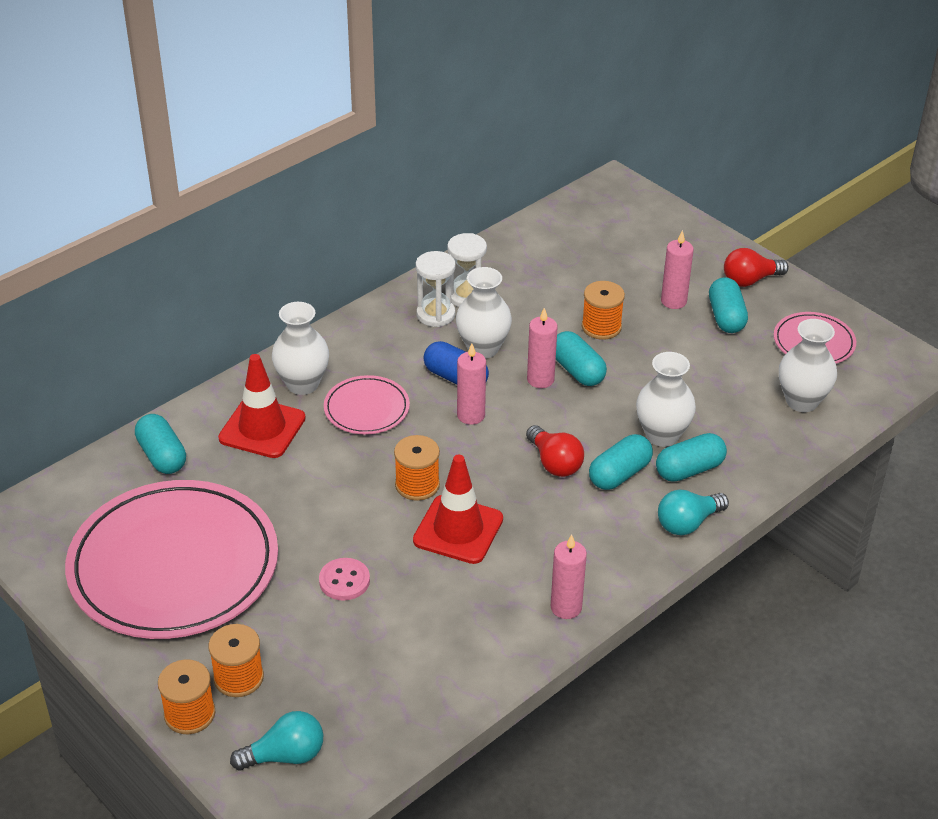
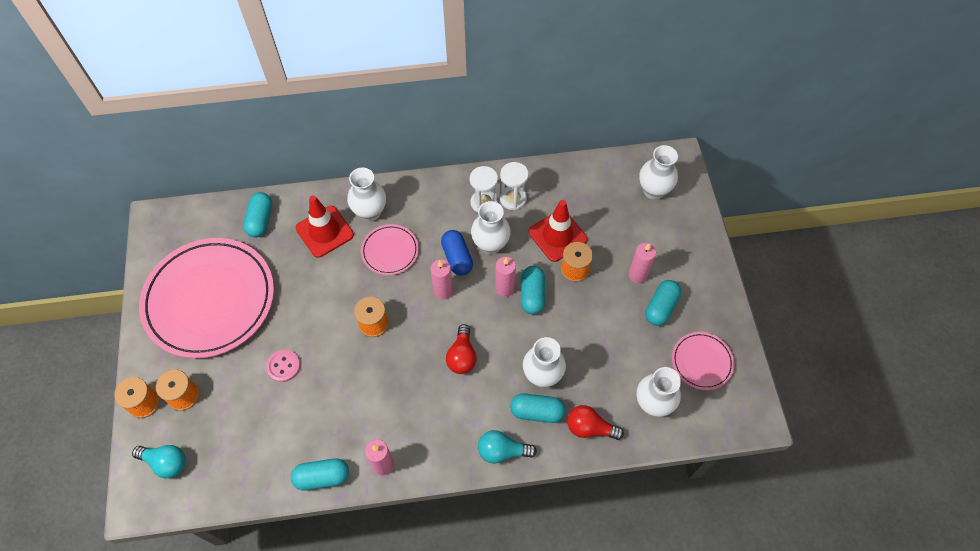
camera: 35 degrees right, 20 degrees up
red traffic cone [413,455,503,564] -> red traffic cone moved to [529,200,588,262]
turquoise capsule [589,434,653,490] -> turquoise capsule moved to [291,458,349,490]
red light bulb [724,248,789,287] -> red light bulb moved to [567,405,624,440]
none -> white vase [639,145,678,200]

